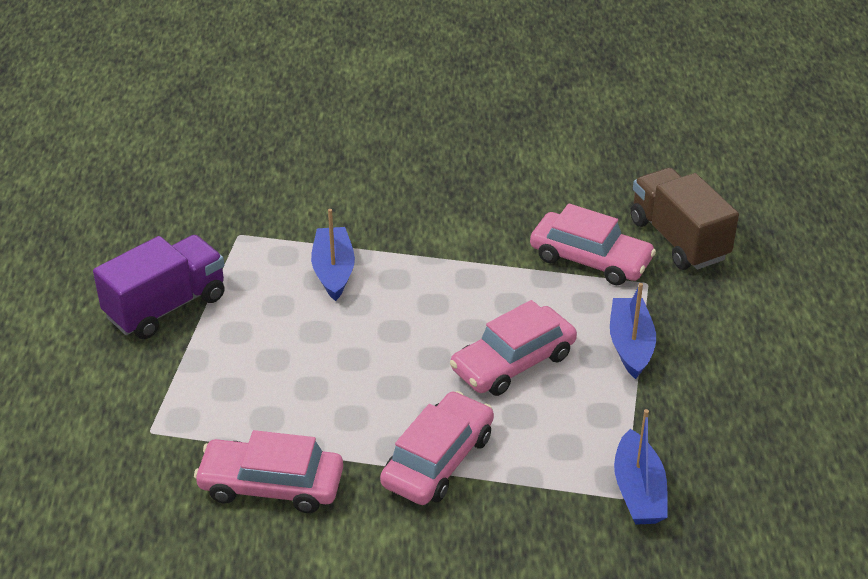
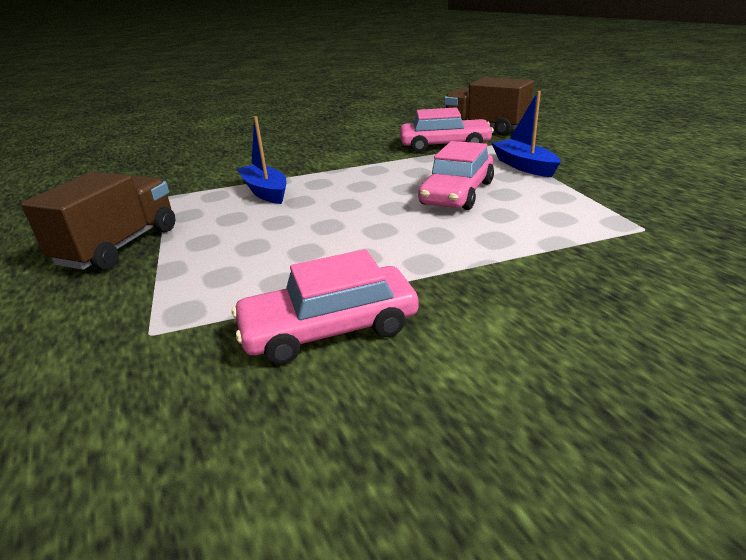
camera: 25 degrees left, 10 degrees down
purple truck [93,235,225,339] -> brown truck [21,172,175,271]
pink car [380,391,494,505] -> none
blue boat [614,409,668,525] -> none

